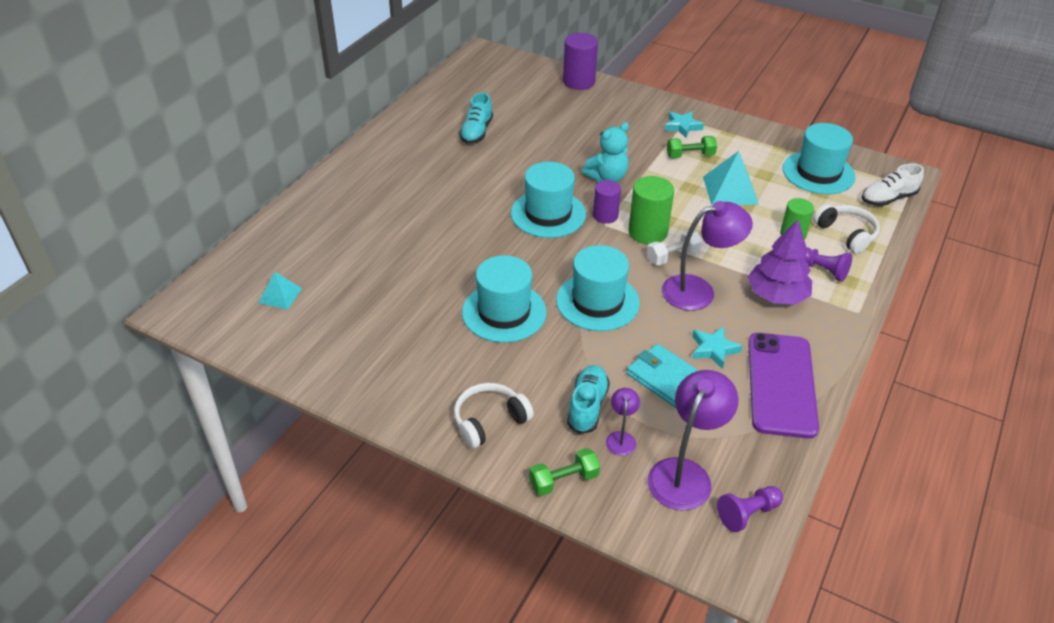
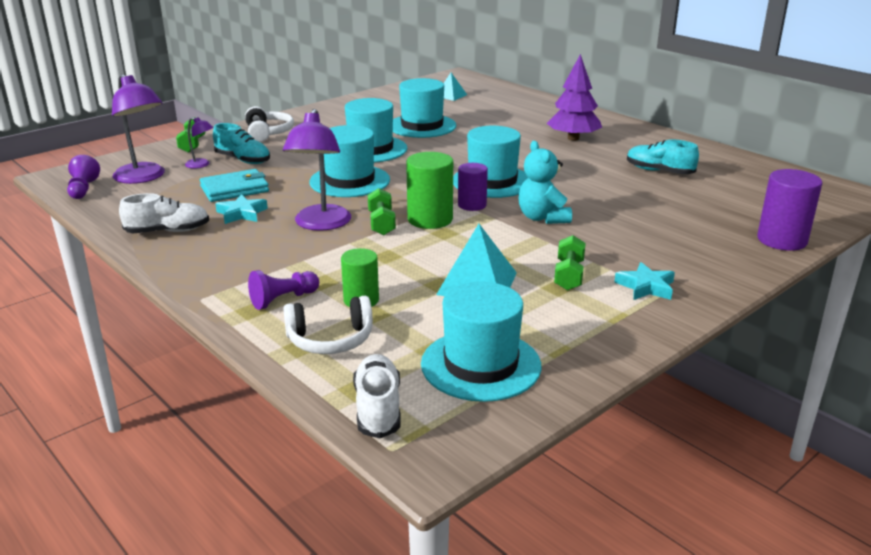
camera: 110 degrees right, 15 degrees down
white dumbbell [647,231,702,265] -> green dumbbell [368,188,396,235]
purple tree [748,219,812,305] -> purple tree moved to [547,54,602,141]
purple phone [748,333,819,439] -> white shoe [119,193,209,233]
none -> turquoise hat [393,78,456,138]

